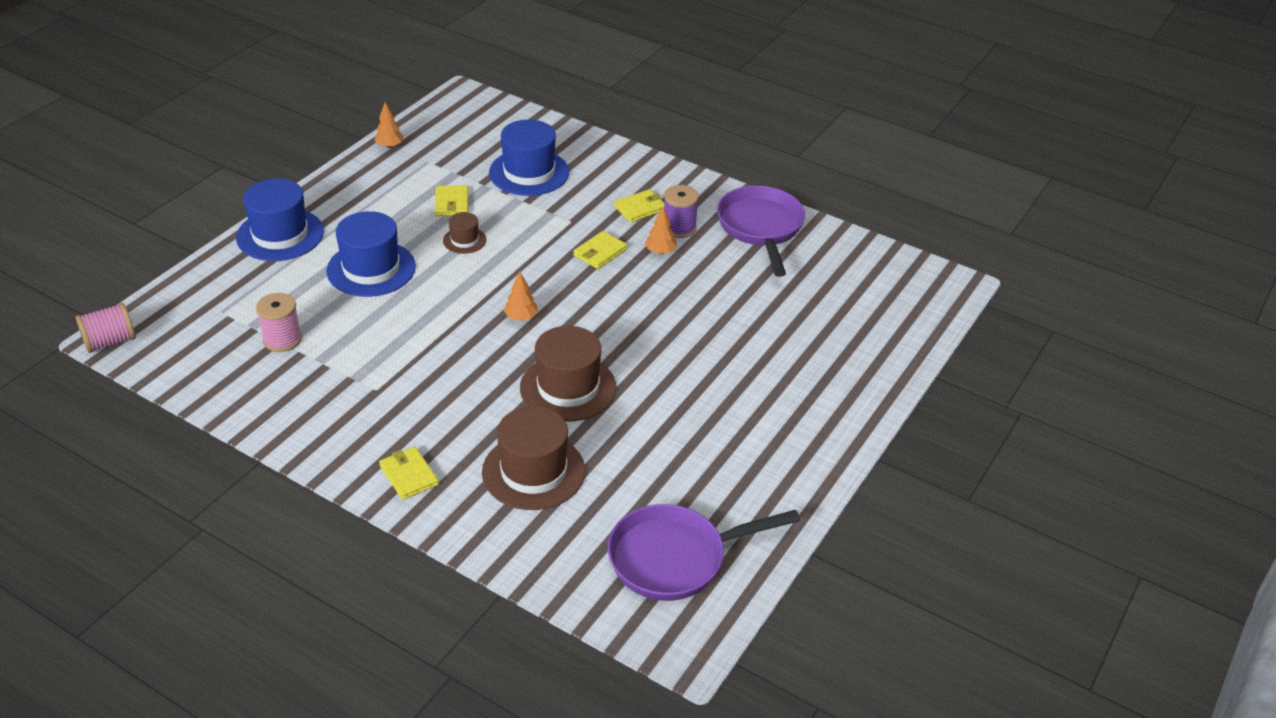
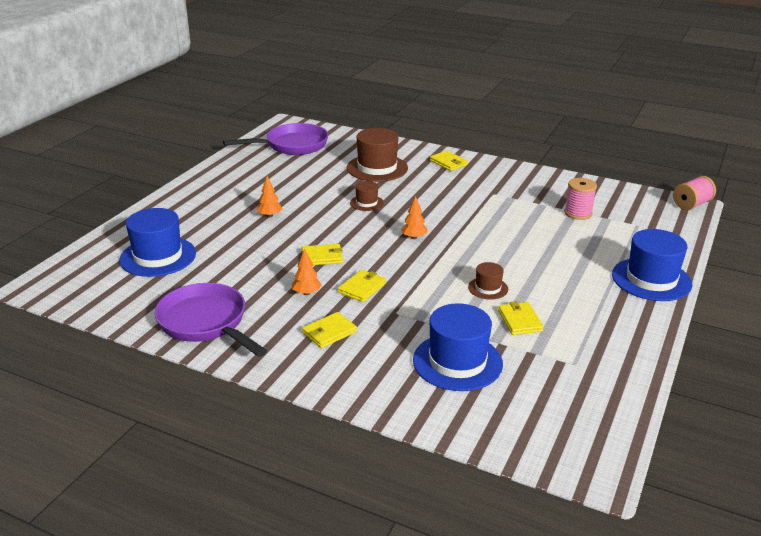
camera: 175 degrees right, 10 degrees down
blue hat [326,211,416,297] -> blue hat moved to [119,208,196,277]
orange tree [375,102,404,148] -> orange tree moved to [256,176,282,217]
brown hat [520,326,617,422] -> brown hat [350,181,384,211], size x0.51
purple spool [664,185,699,238] -> none
purple pan [717,186,805,277] -> purple pan turned 150 degrees clockwise [155,283,267,357]
none -> yellow wallet [302,244,343,265]

